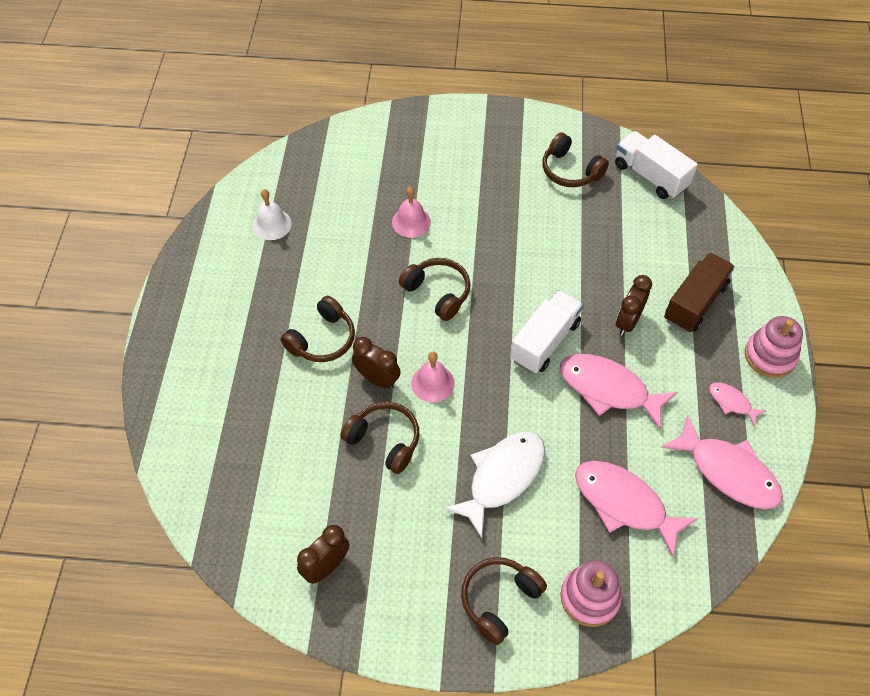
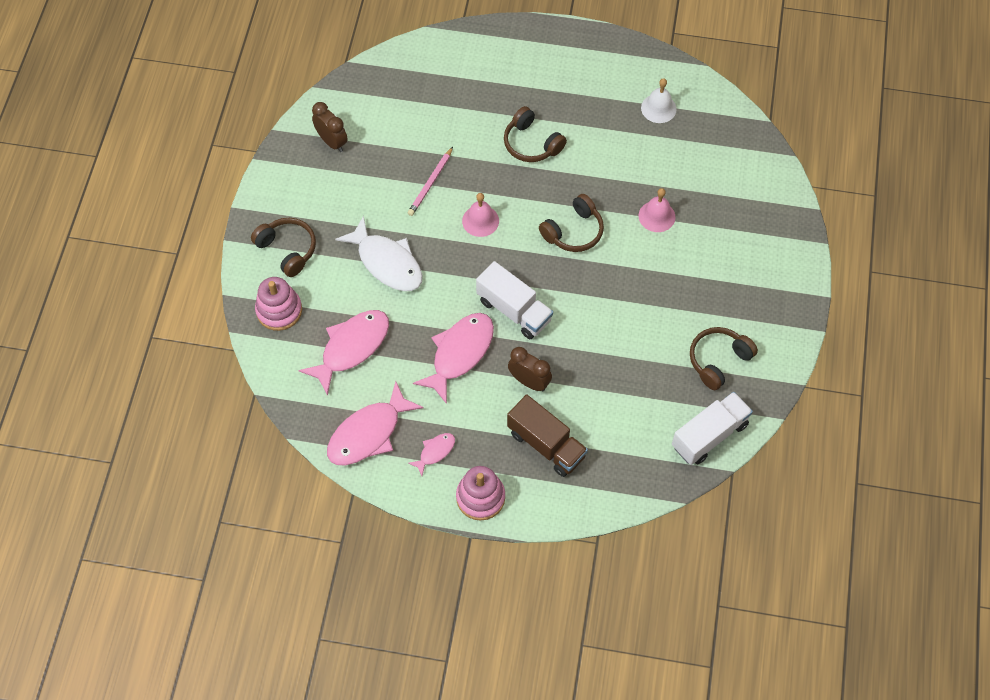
camera: 95 degrees right, 5 degrees up
brown headphones [340,402,420,474] -> pink pencil [408,147,453,216]
brown clock [352,337,401,389] -> none

